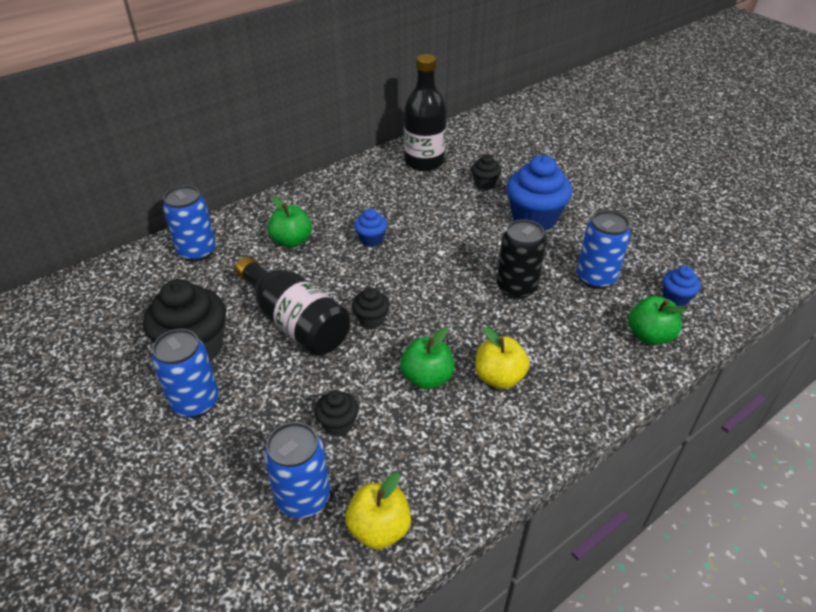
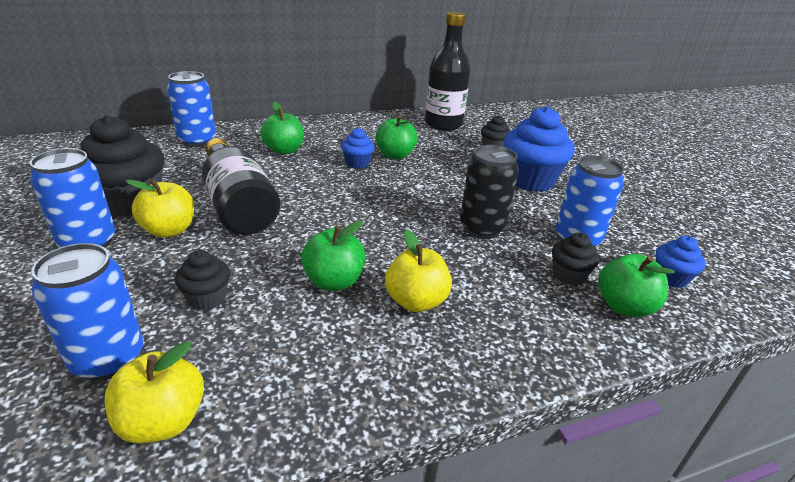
camera: 15 degrees right, 10 degrees down
black cupcake [352,287,390,329] -> black cupcake moved to [552,232,599,286]
none -> yellow apple [126,179,194,238]
none -> green apple [376,115,418,159]

